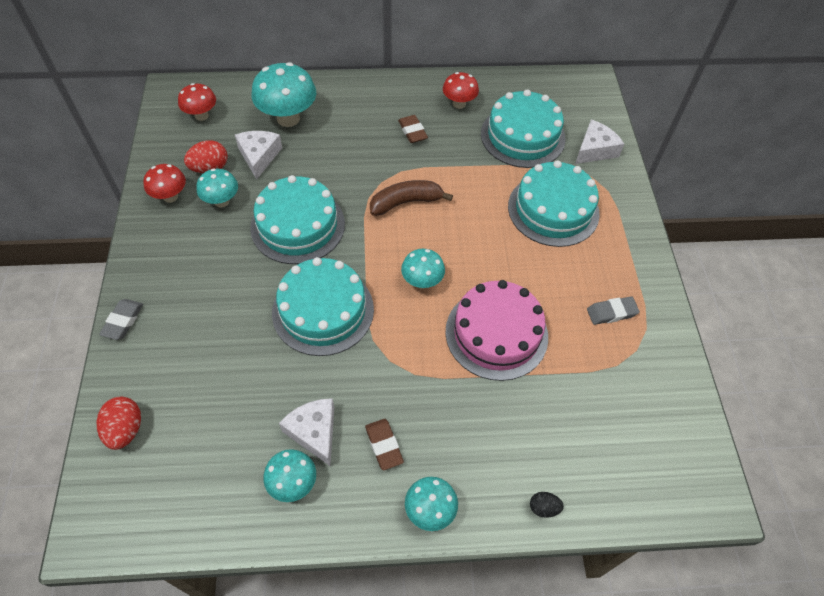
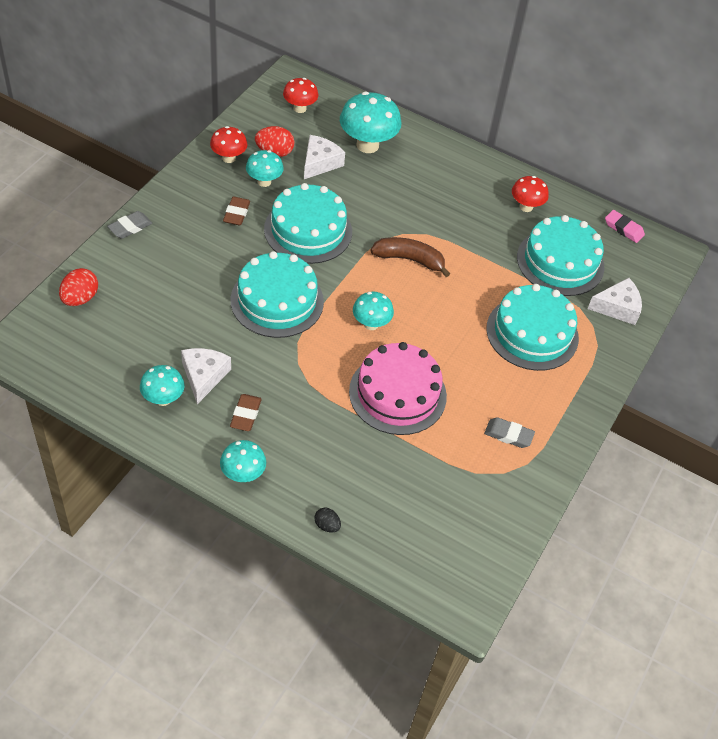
camera: 30 degrees right, 5 degrees down
brown eraser [398,115,428,143] -> brown eraser moved to [223,197,250,225]
none -> pink eraser [605,210,645,243]

